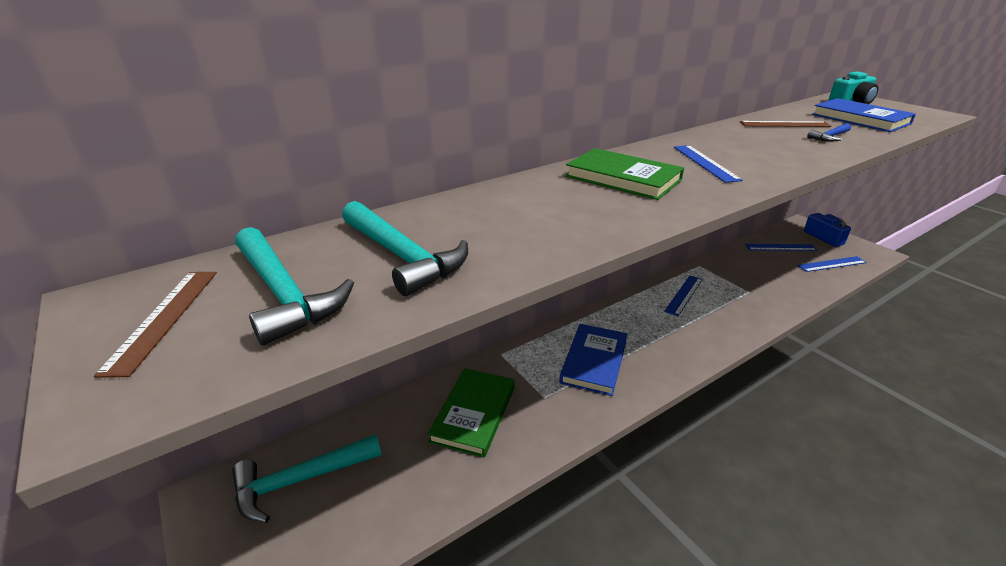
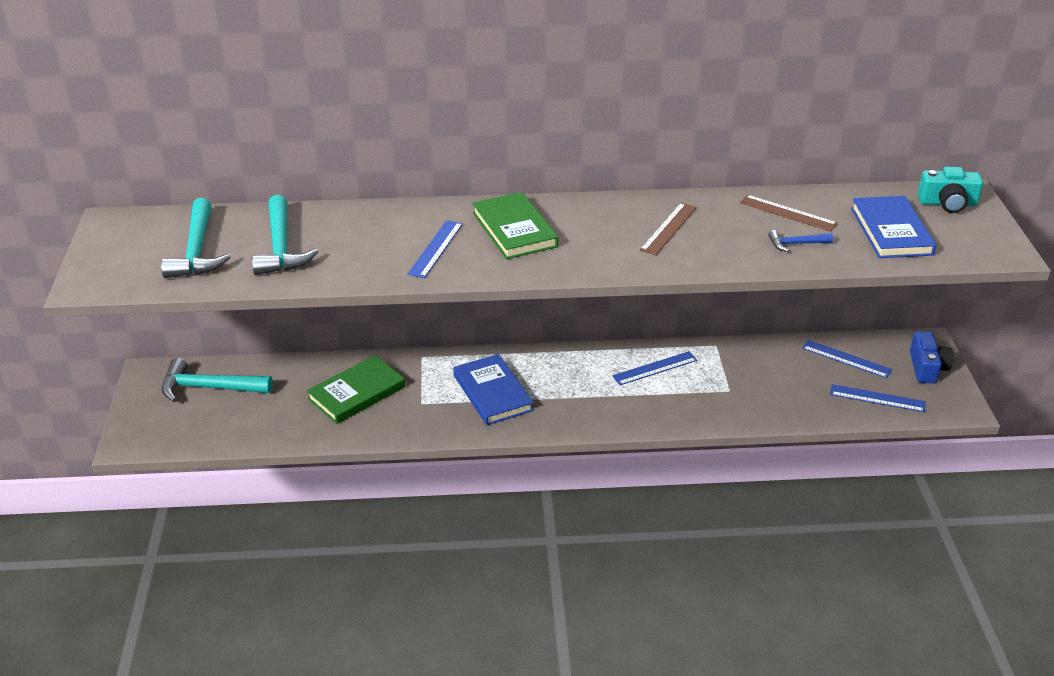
camera: 30 degrees right, 5 degrees up
brown ruler [94,272,217,378] -> brown ruler moved to [640,203,697,255]
blue book [559,324,627,396] -> blue book turned 75 degrees counterclockwise [453,354,533,425]
blue ruler [674,145,743,183] -> blue ruler moved to [407,220,463,278]

